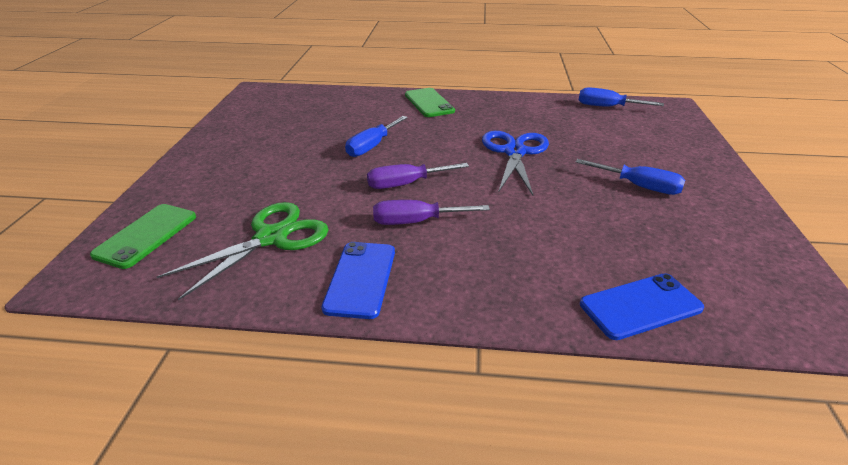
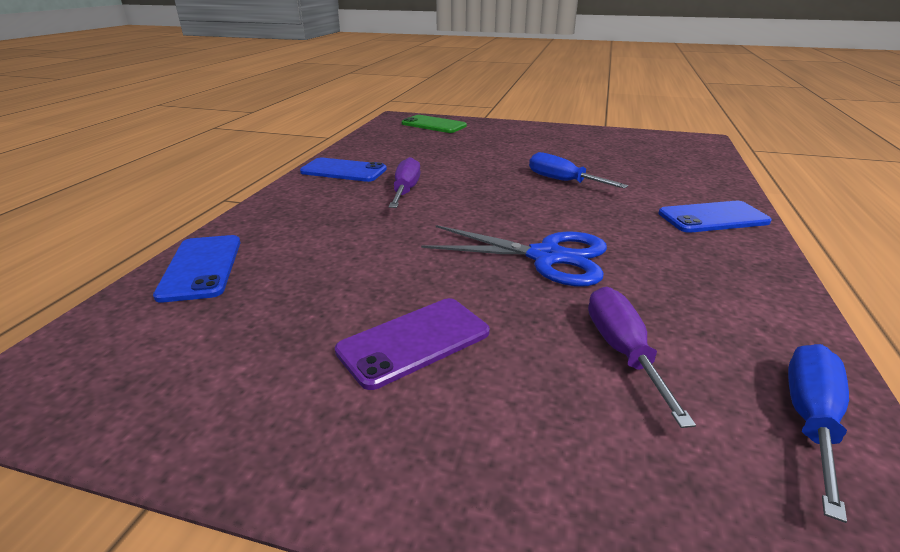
camera: 100 degrees right, 5 degrees down
green scissors [157,202,329,301] -> none
purple screwdriver [367,163,469,189] -> purple screwdriver moved to [588,287,696,428]
green phone [405,88,455,117] -> blue phone [658,201,772,233]
blue screwdriver [576,159,685,195] -> purple phone [335,298,490,390]

